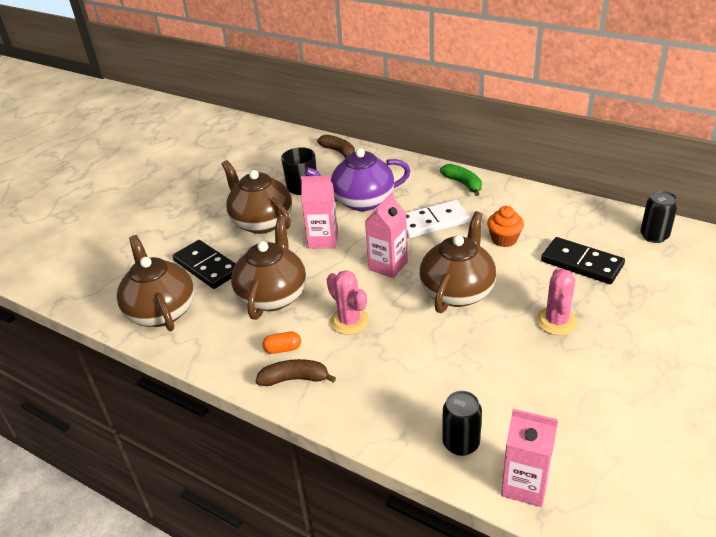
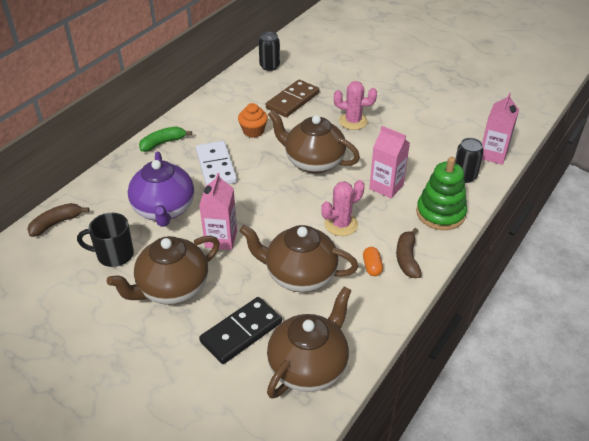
camera: 90 degrees left, 5 degrees up
brown teapot [117,235,194,331] -> brown teapot turned 150 degrees clockwise [267,286,352,399]
pink carton [365,192,408,278] -> pink carton moved to [369,126,410,199]
black domino [541,237,625,284] -> brown domino [266,79,319,117]
none -> green stacking toy [416,157,467,230]

